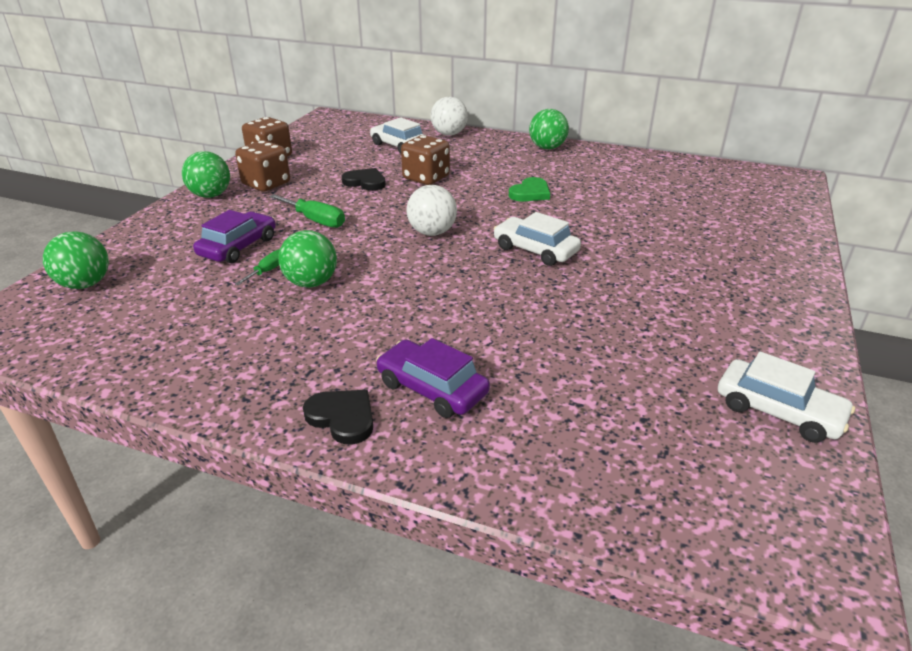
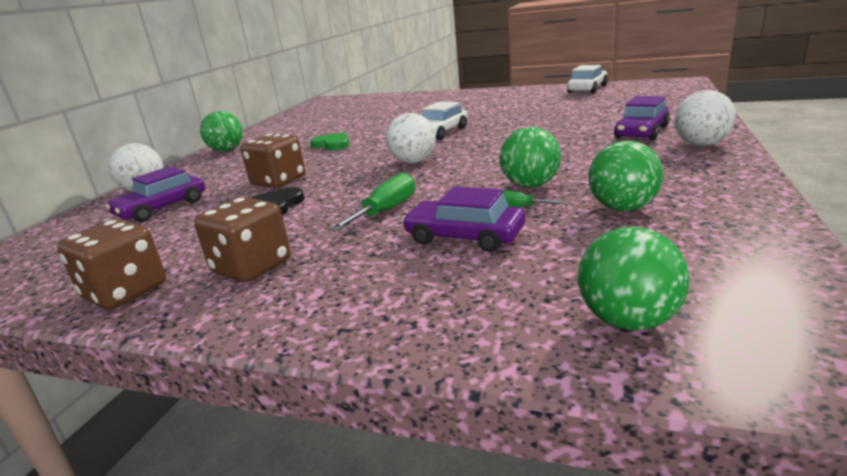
camera: 90 degrees left, 10 degrees down
green ball [182,151,230,198] -> green ball moved to [588,141,663,211]
black heart [303,390,373,444] -> white ball [674,90,736,146]
white car [370,117,424,154] -> purple car [105,166,205,222]

